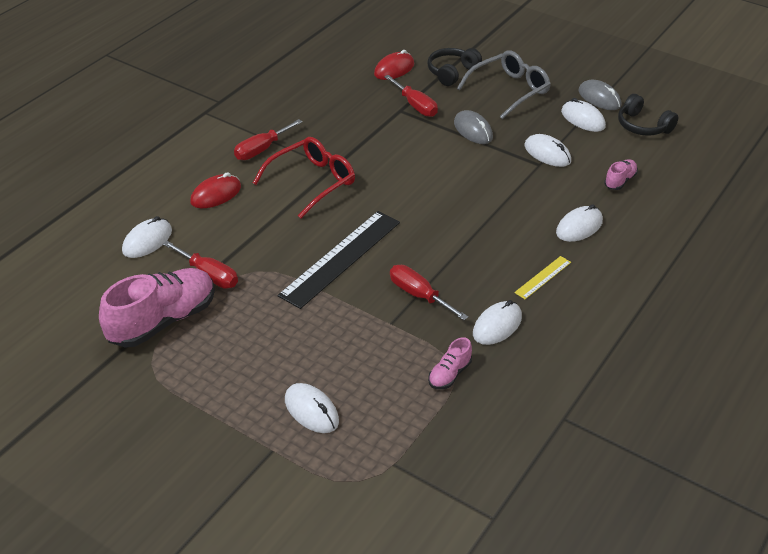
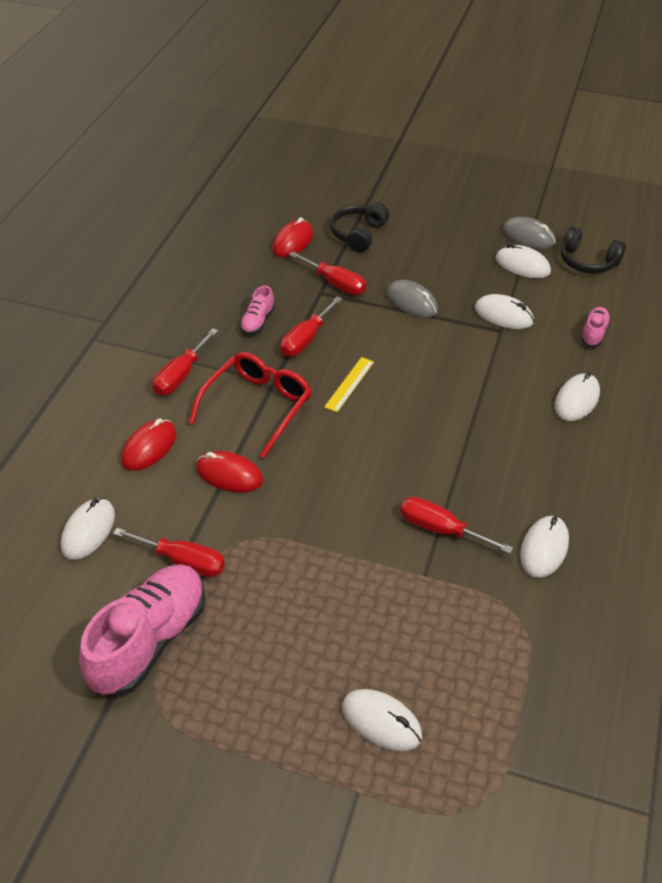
camera: 15 degrees left, 5 degrees up
black ruler [278,211,400,309] -> none
pink shoe [428,337,472,389] -> pink shoe moved to [240,286,275,335]
grey glasses [457,50,551,119] -> none
yellow ruler [514,256,571,299] -> yellow ruler moved to [324,357,374,412]
none -> red mouse [196,451,263,492]
none -> red screwdriver [280,296,343,357]

